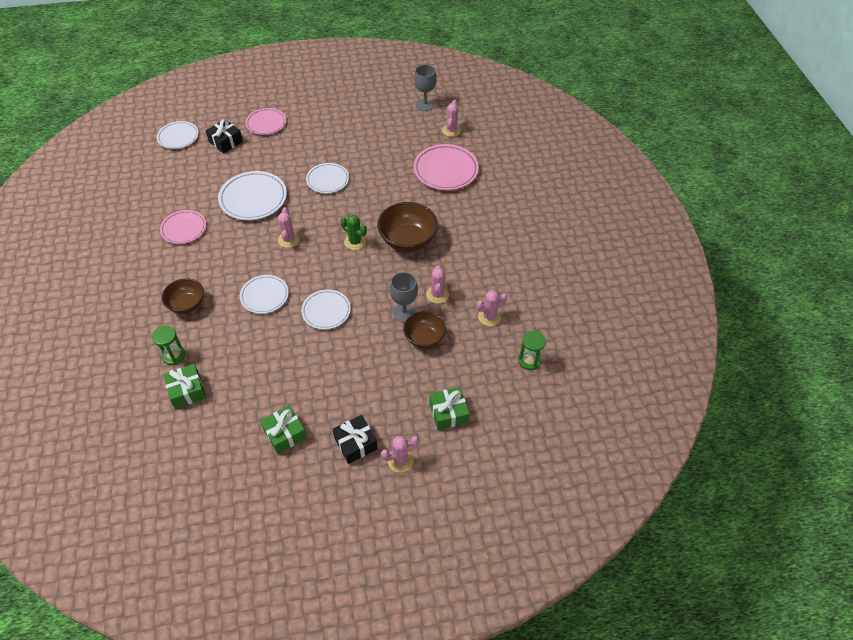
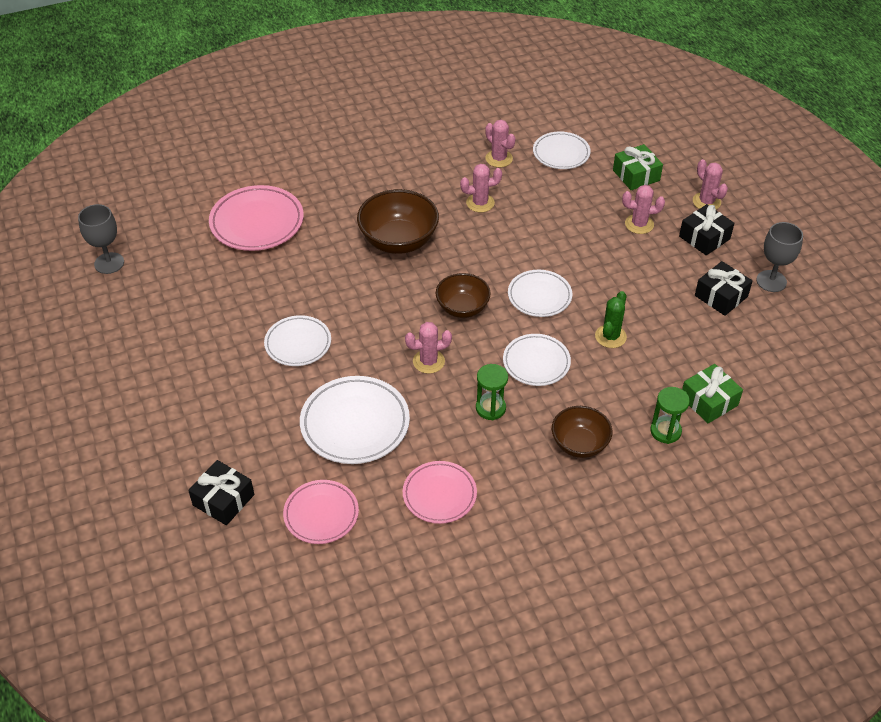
camera: 100 degrees left, 5 degrees down
white plate [157,121,199,149] -> white plate moved to [533,132,591,169]
pink plate [246,108,286,135] -> pink plate moved to [283,480,359,544]
green gift [260,405,307,454] -> black gift [695,261,753,316]
green cactus [340,214,367,250] -> green cactus moved to [595,291,627,348]
grey goblet [390,272,418,323] -> grey goblet moved to [756,222,803,292]
brown bowl [403,311,446,348] -> brown bowl moved to [436,273,491,318]
pink cactus [442,100,461,137] -> pink cactus moved to [622,185,665,234]
green hourglass [519,331,546,370] -> green hourglass moved to [476,364,508,420]

